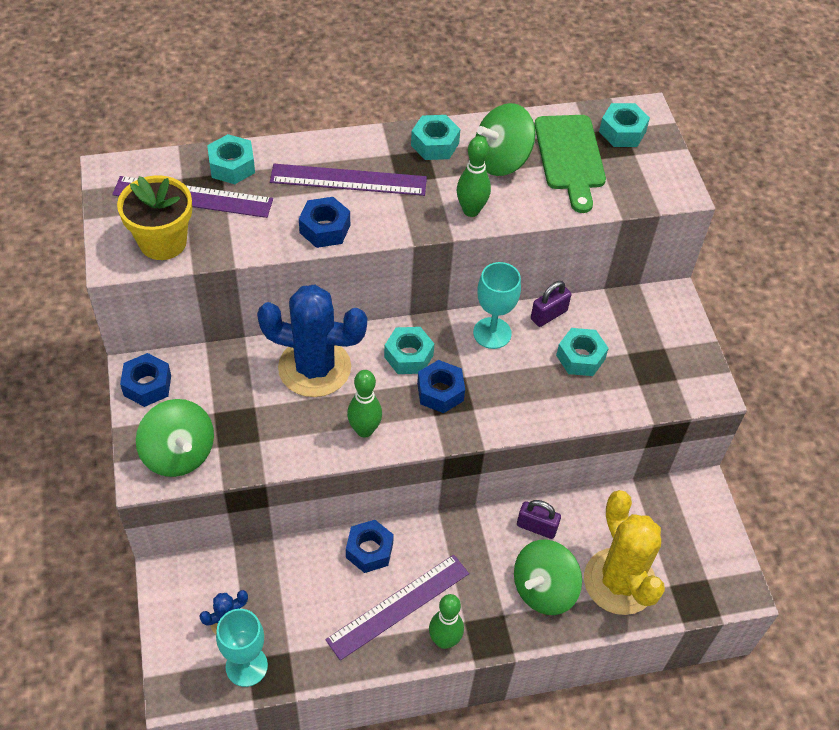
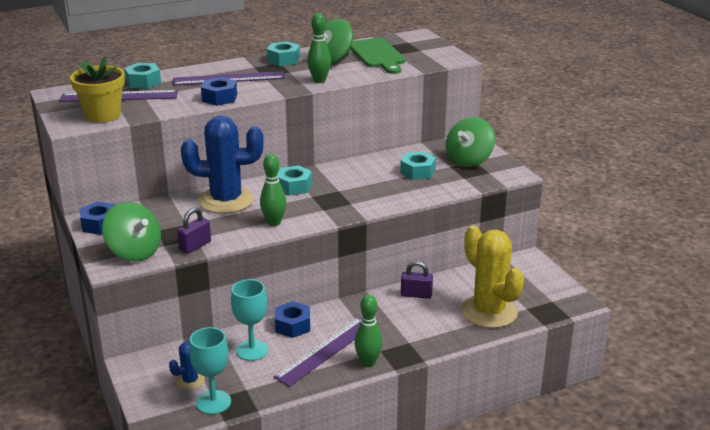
camera: 10 degrees left, 25 degrees down
blue nut [417,360,465,413] -> none
turquoise goblet [473,262,521,349] -> turquoise goblet moved to [231,279,269,361]
green spinning top [514,540,582,615] -> green spinning top moved to [446,117,495,167]
purple padlock [531,281,571,327] -> purple padlock moved to [177,208,211,254]
turquoise nut [599,103,650,147] -> none

